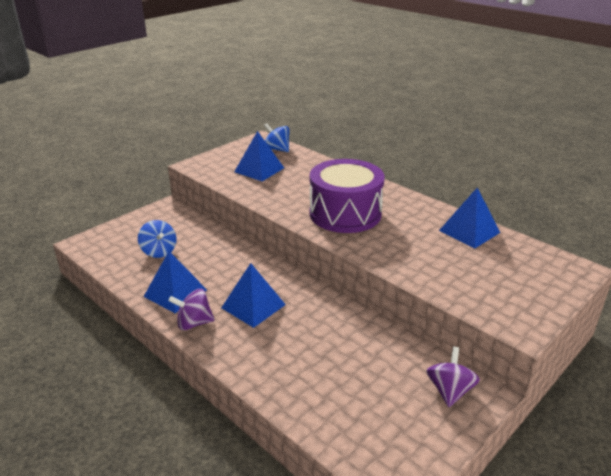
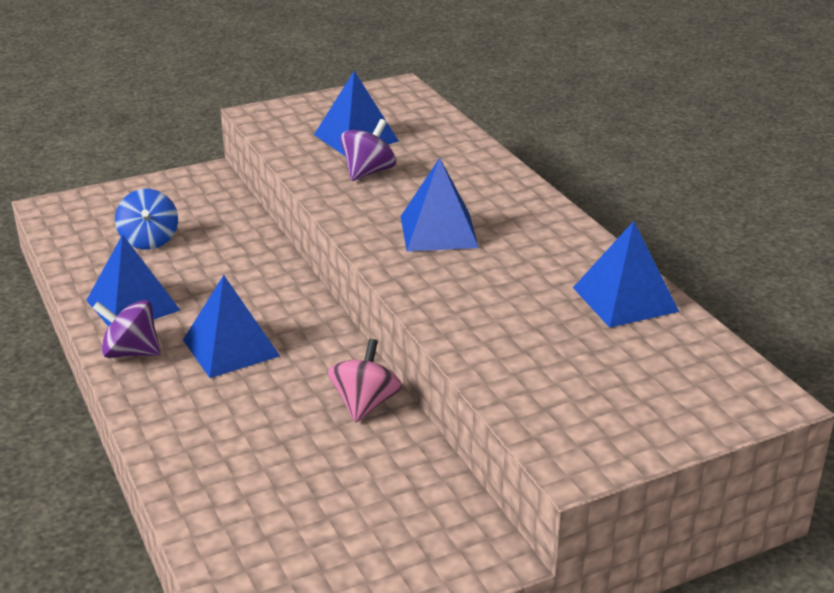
camera: 20 degrees right, 0 degrees up
blue spinning top [264,123,290,152] -> none
purple drum [310,159,384,233] -> blue pyramid [400,158,479,252]
purple spinning top [426,347,480,407] -> purple spinning top moved to [340,119,396,181]
none -> pink spinning top [328,339,402,423]

